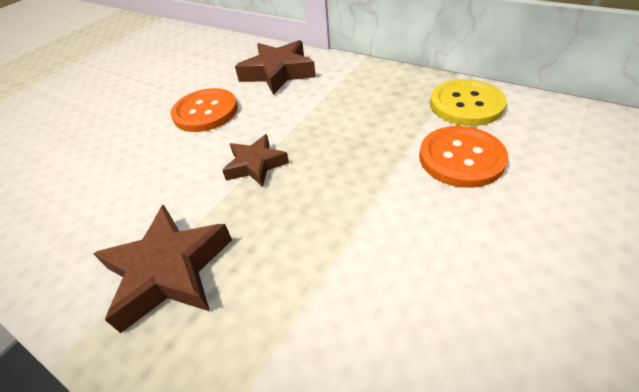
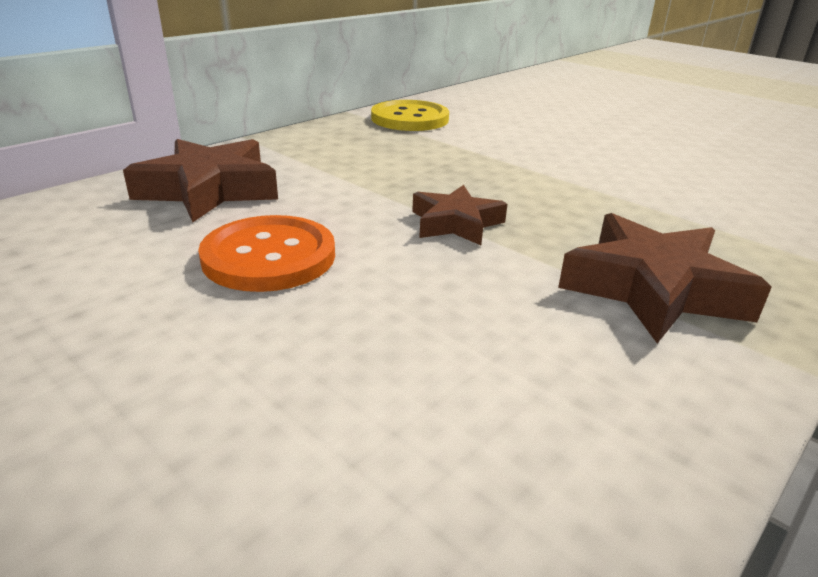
camera: 85 degrees left, 15 degrees down
orange button [419,126,508,188] -> none

